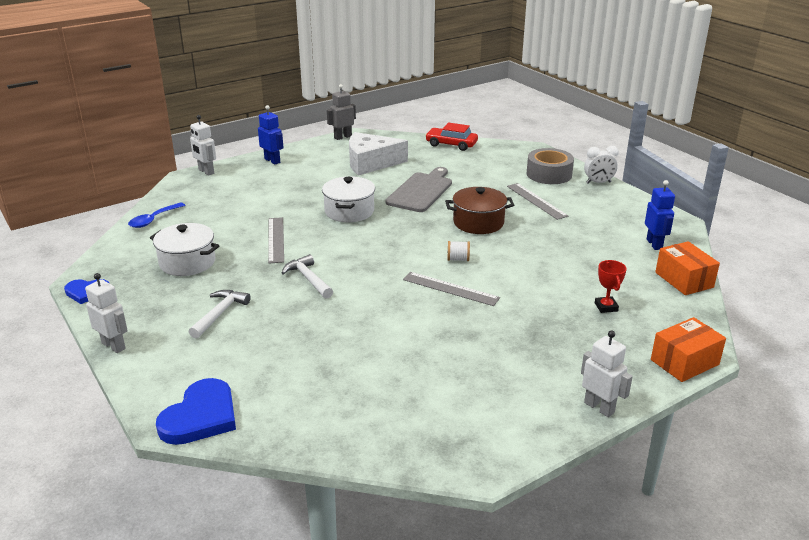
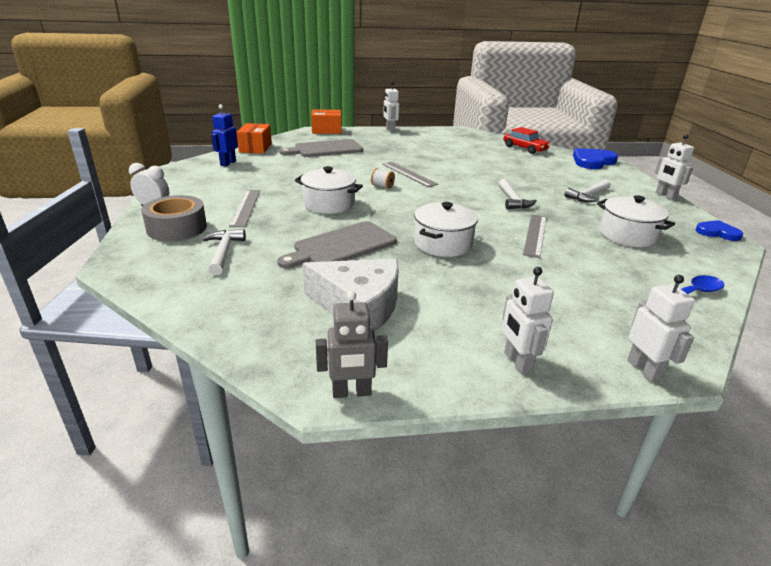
camera: 155 degrees left, 0 degrees up
blue robot [258,105,284,165] -> white robot [502,267,554,374]
red car [425,122,478,151] -> red car moved to [503,127,551,154]
brown pot [445,187,514,234] -> white pot [295,166,363,214]
red trophy [595,260,627,313] -> grey cutting board [279,139,363,157]
none -> white hammer [203,229,246,275]

